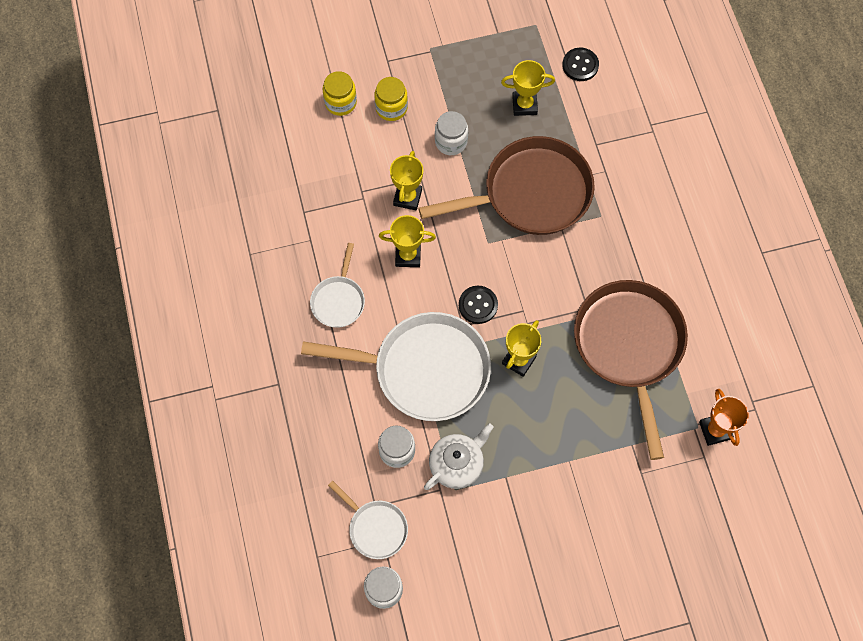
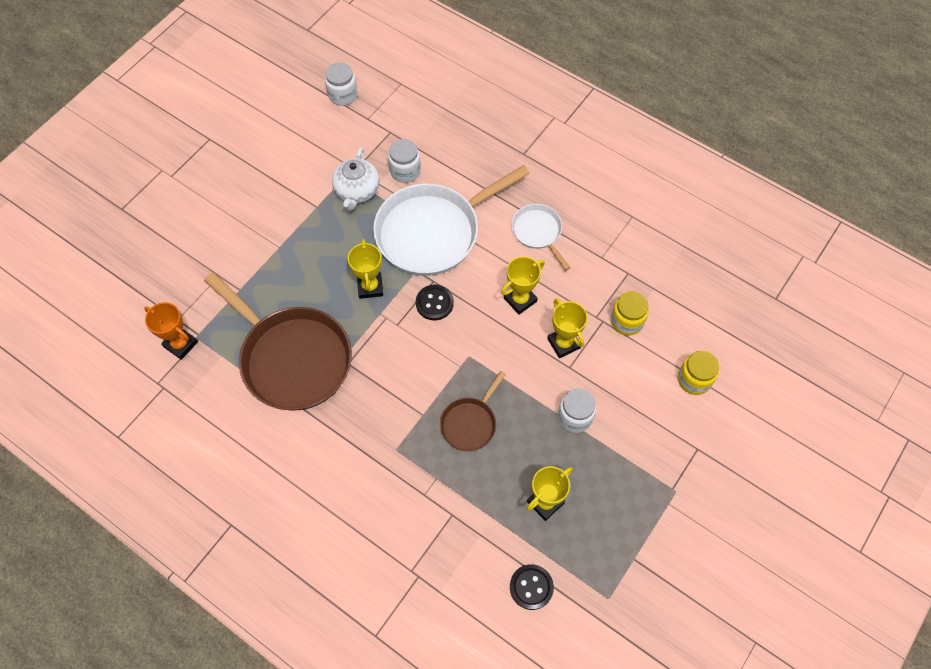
camera: 140 degrees right, 5 degrees down
white pan [328,481,408,559] -> none
yellow jar [374,77,408,121] -> yellow jar moved to [611,291,649,336]
brown pan [418,136,595,235] -> brown pan [440,371,506,451], size x0.49

